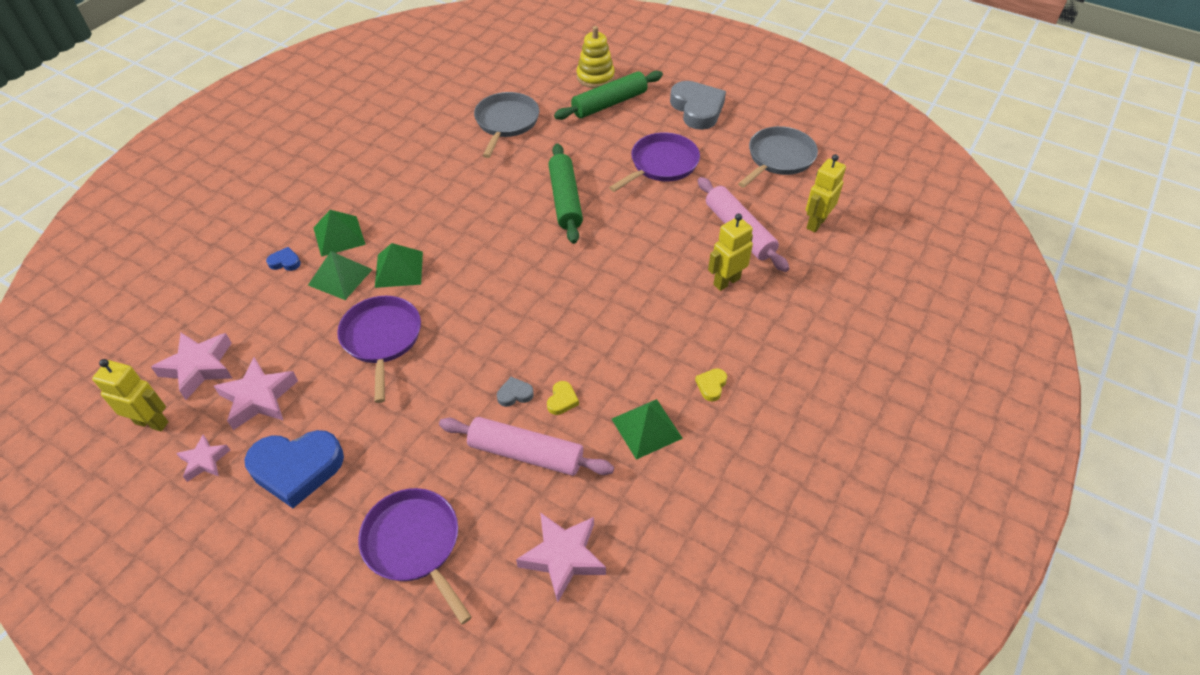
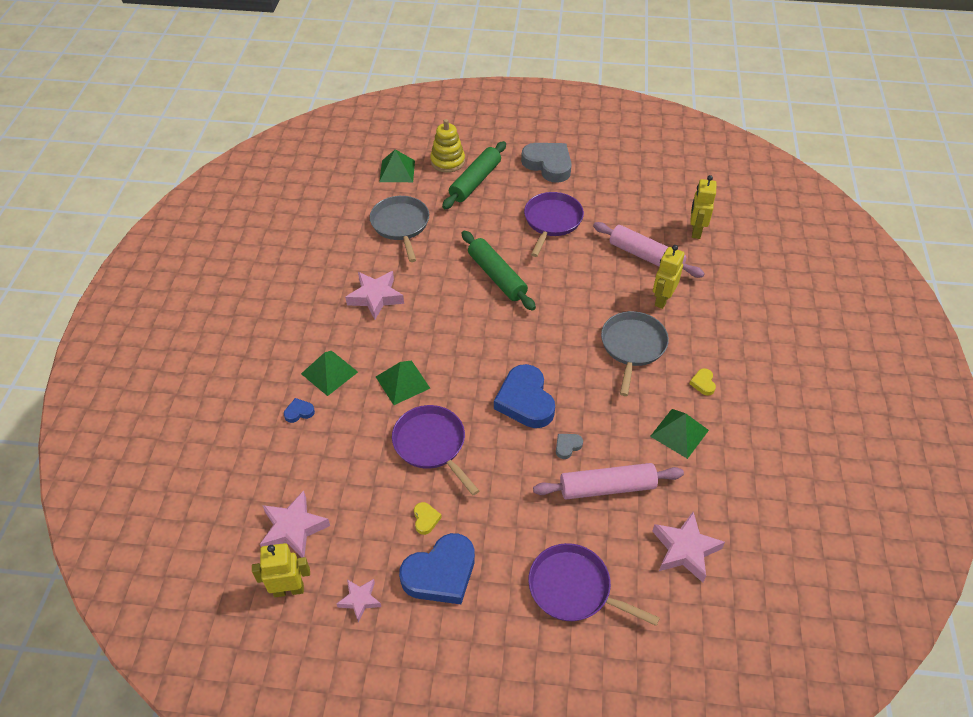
camera: 25 degrees left, 0 degrees up
pink star [214,357,298,430] -> pink star moved to [345,271,404,320]
green pyramid [308,251,373,300] -> green pyramid moved to [379,149,415,182]
yellow heart [547,381,579,415] -> yellow heart moved to [414,502,442,535]
grey pan [738,126,818,188] -> grey pan moved to [601,311,669,396]
none -> blue heart [494,364,555,428]

